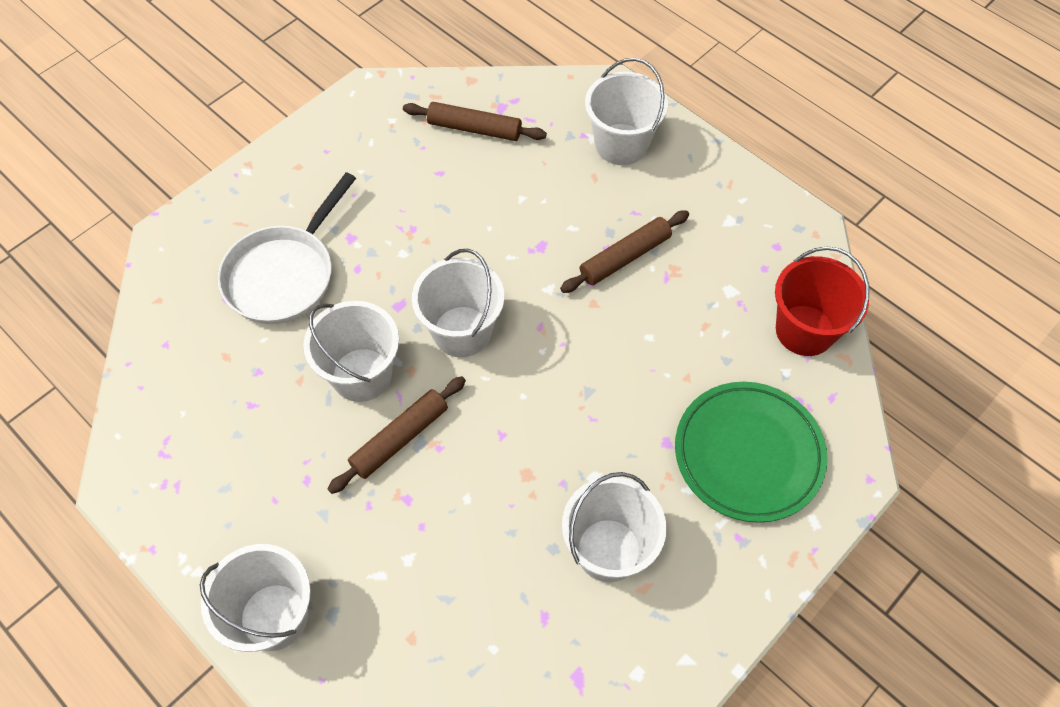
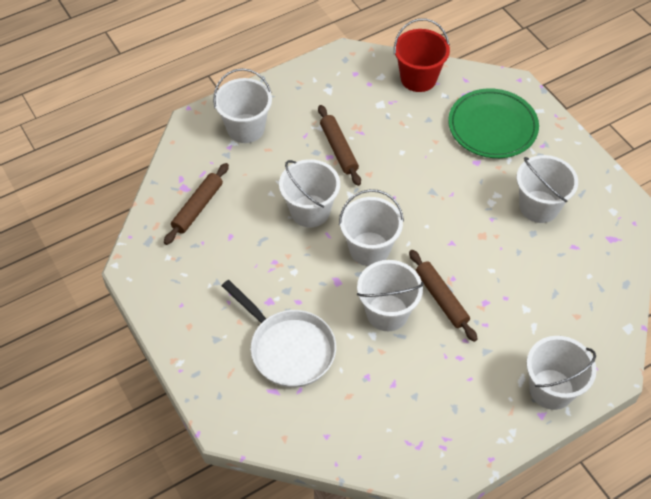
camera: 75 degrees left, 5 degrees down
none -> white bucket [279,159,340,227]

